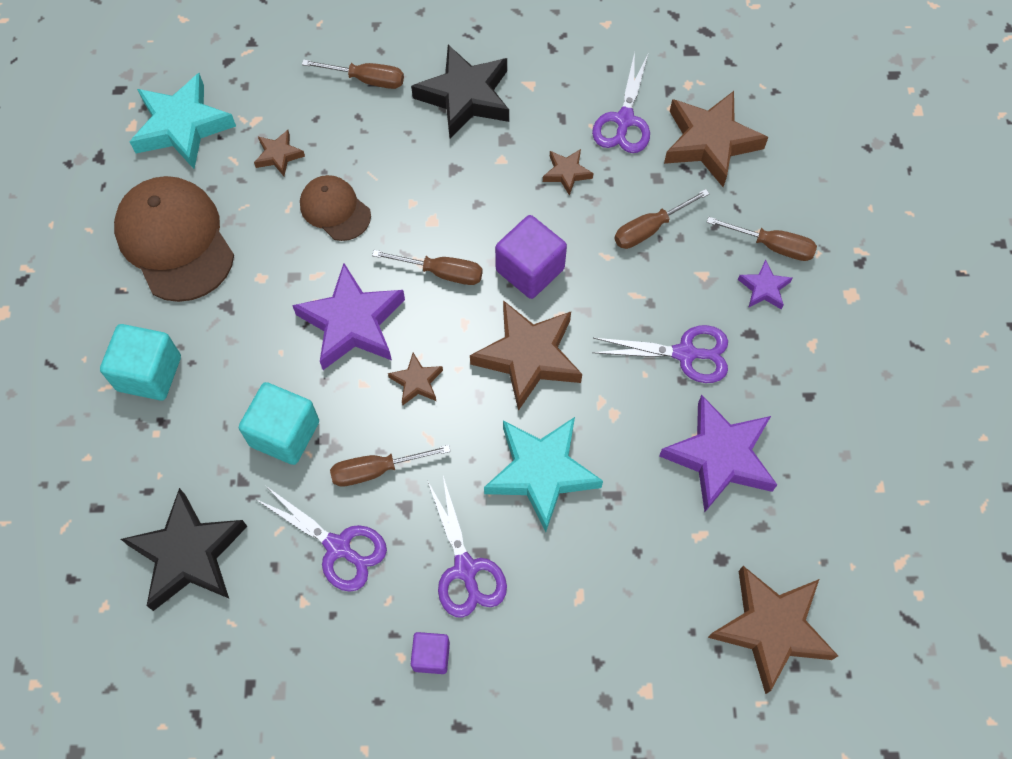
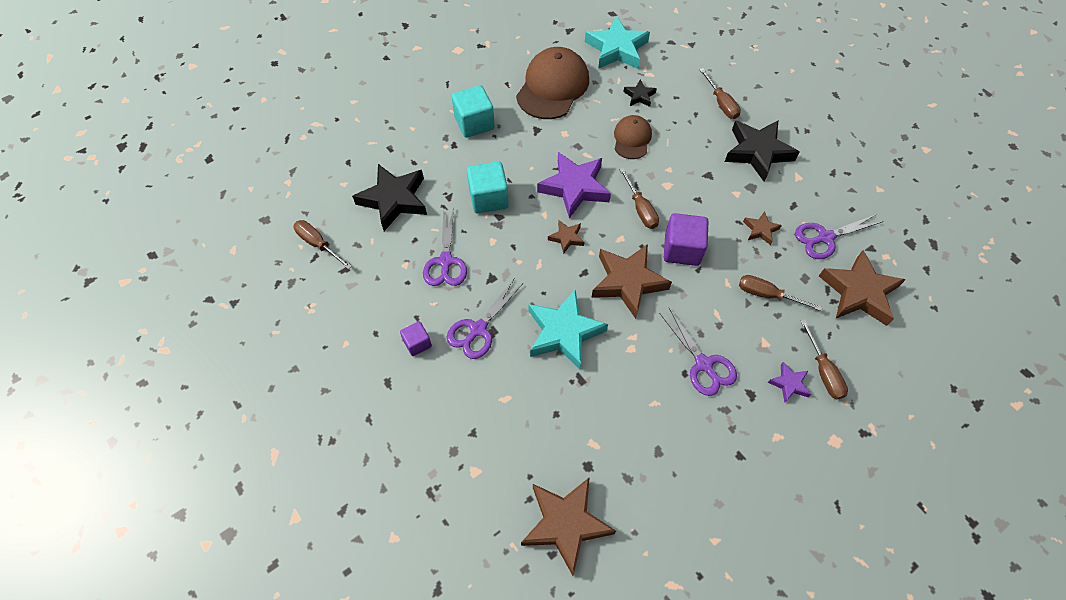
camera: 55 degrees right, 5 degrees down
brown star [254,130,305,176] -> black star [623,80,657,107]
brown screwdriver [330,445,451,487] -> brown screwdriver moved to [294,220,352,270]
purple star [659,395,777,512] -> none

